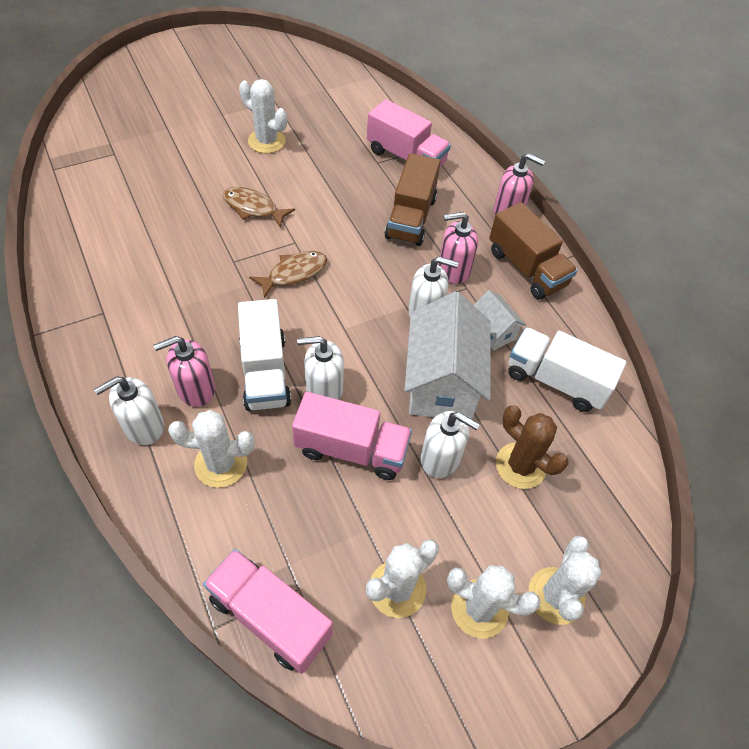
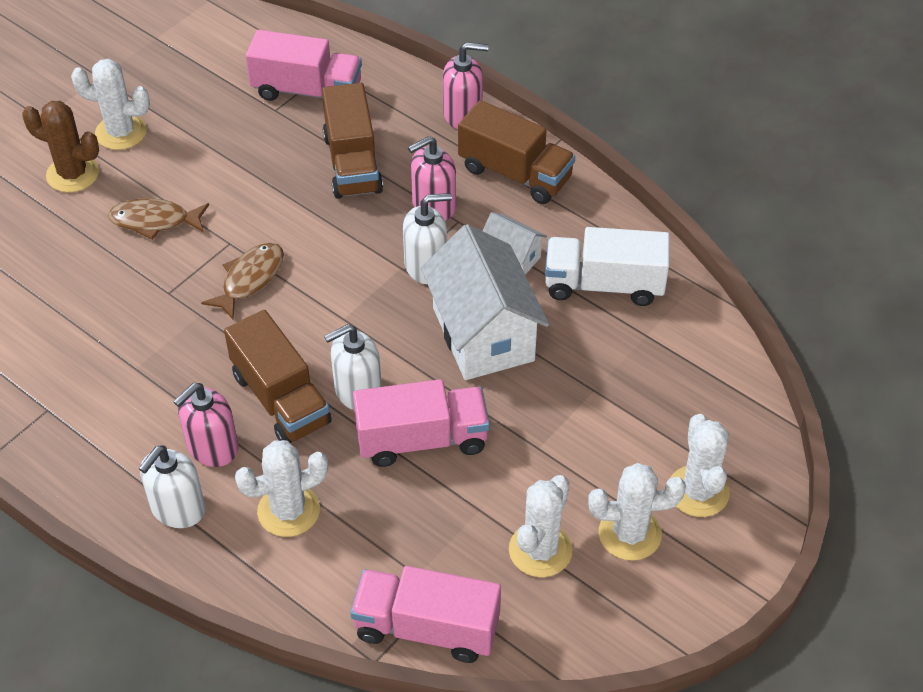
camera: 20 degrees left, 5 degrees down
white truck [238,299,291,411] -> brown truck [224,310,332,444]
white soap dispenser [421,411,480,478] -> none
brown cactus [496,405,569,489] -> brown cactus moved to [22,101,99,193]

